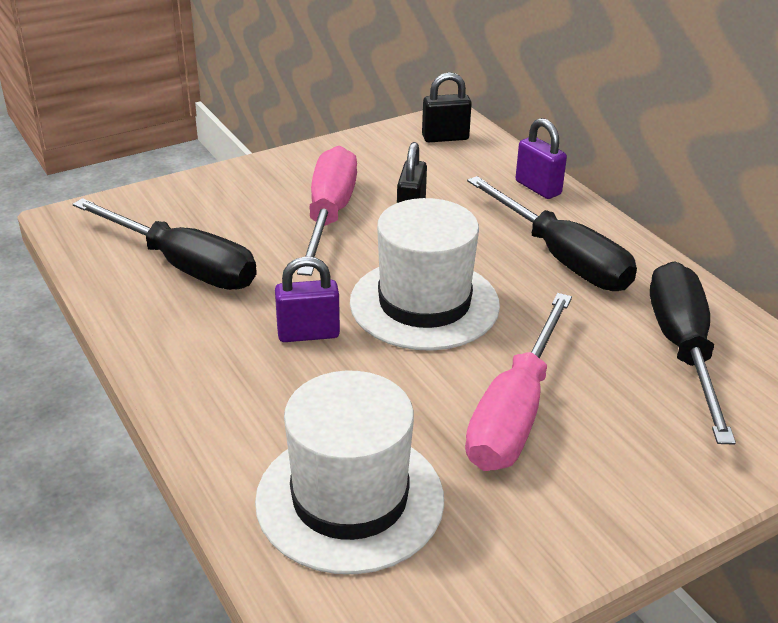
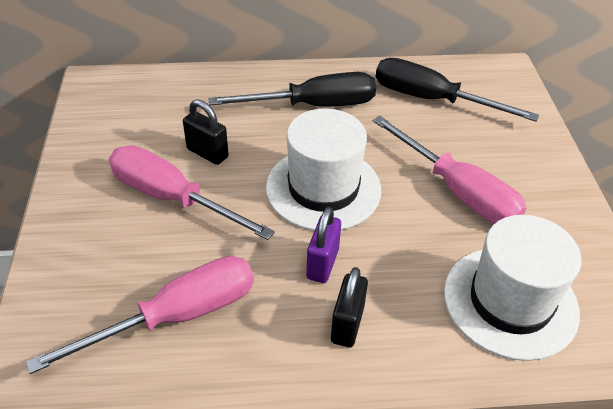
camera: 65 degrees left, 10 degrees up
black screwdriver [73,198,257,290] -> pink screwdriver [26,256,254,374]
black padlock [422,72,472,142] -> black padlock moved to [331,267,368,347]
purple padlock [515,118,567,199] -> none

